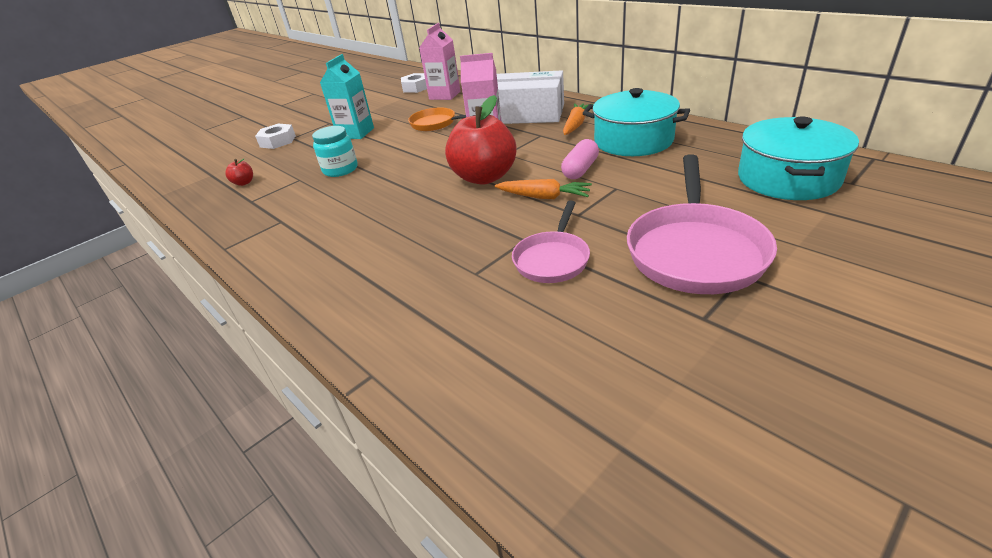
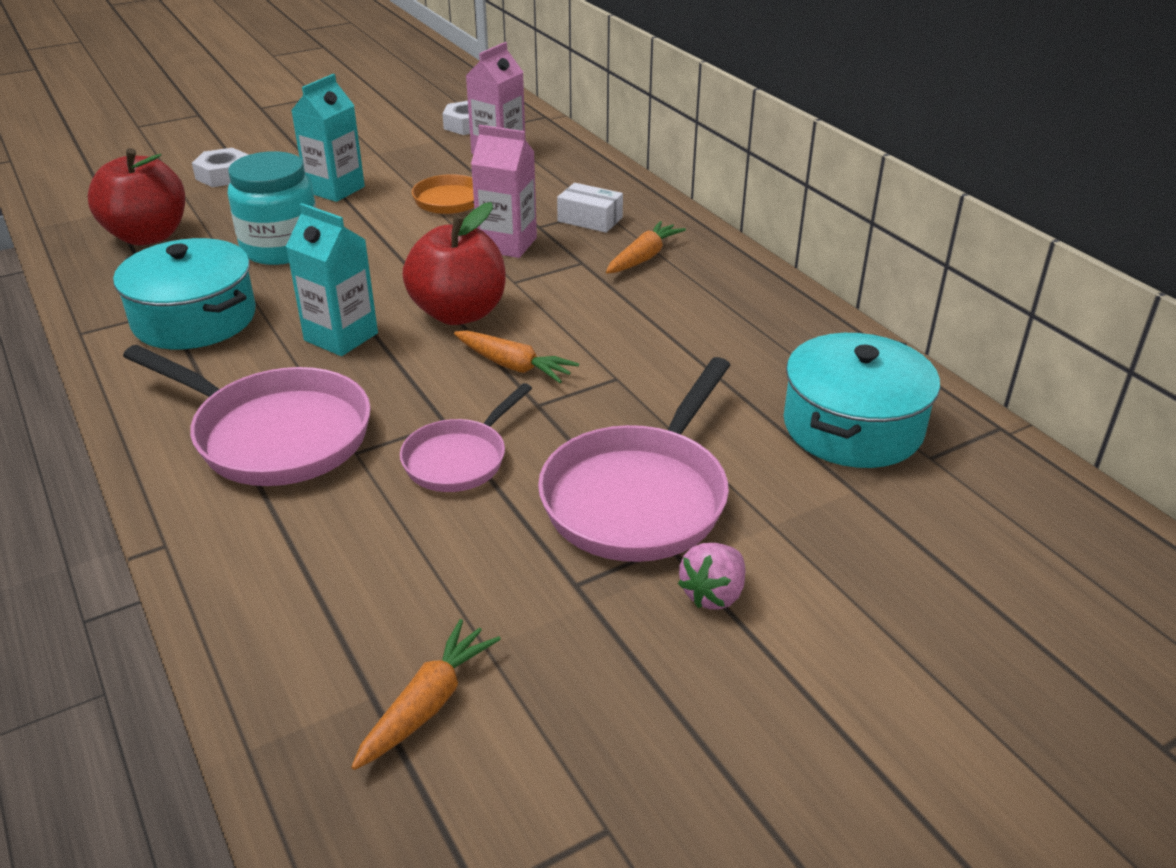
camera: 10 degrees right, 0 degrees up
red apple [225,158,253,186] -> red apple [88,148,185,246], size x2.46
turquoise jar [312,126,358,177] -> turquoise jar [228,151,316,265], size x1.50
white box [497,70,564,124] -> white box [557,183,623,233], size x0.50
pink capsule [561,139,599,179] -> none
turquoise pot [583,88,690,156] -> turquoise pot moved to [113,238,256,349]
none -> pink pan [123,345,371,486]
none -> turquoise carton [286,203,378,356]
none -> orange carrot [351,619,501,770]
none -> pink strawberry [678,543,745,609]

